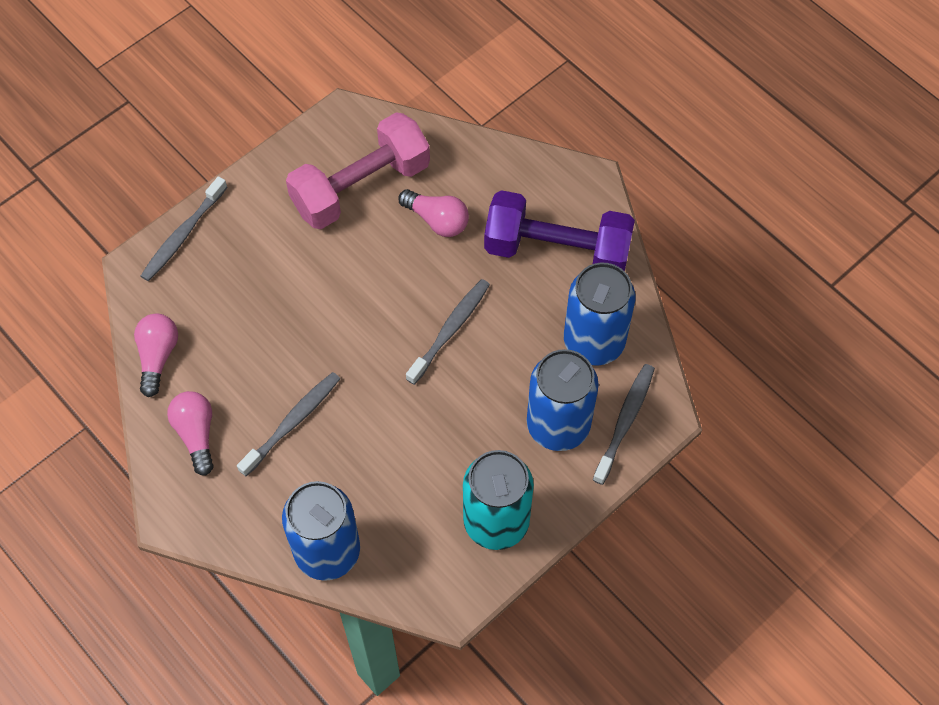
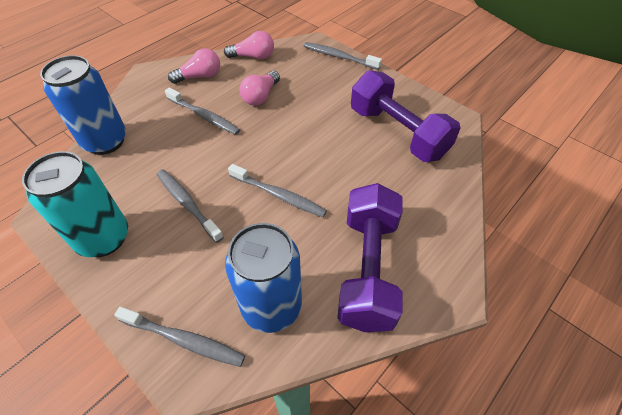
camera: 85 degrees right, 10 degrees down
pink dumbbell [286,112,430,229] -> purple dumbbell [351,70,460,162]
pink light bulb [398,189,469,237] -> pink light bulb moved to [239,71,280,106]
blue can [527,349,599,451] -> none
none -> grey toothbrush [157,169,224,243]

